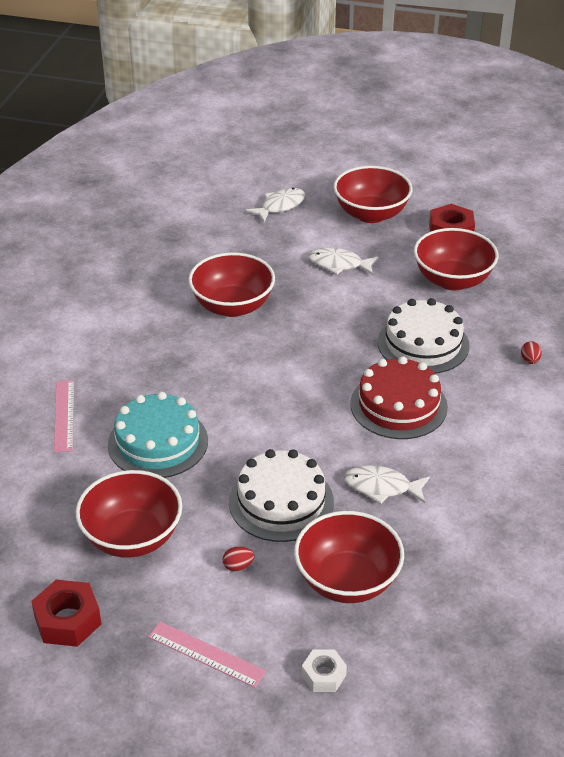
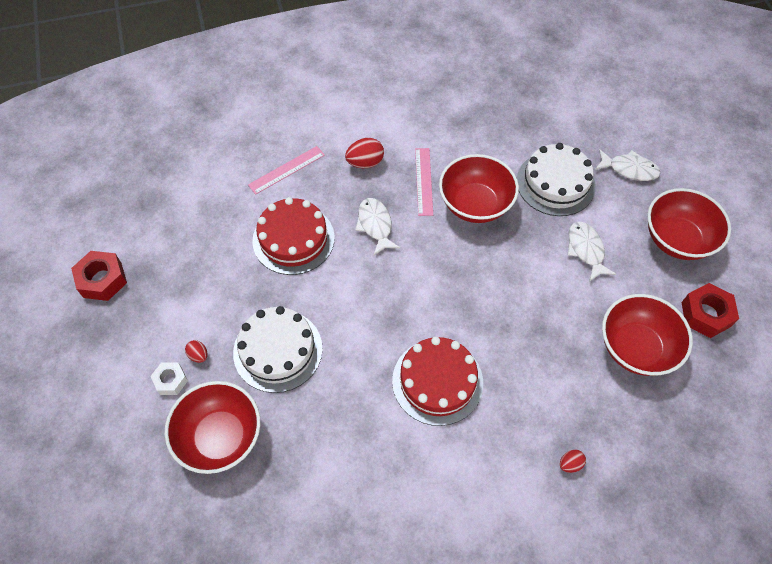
camera: 60 degrees right, 20 degrees up
red bowl [75,470,182,558] -> none
turquoise cake [108,392,208,478] -> red cake [252,197,335,275]
pink ruler [148,622,266,688] -> pink ruler moved to [415,148,433,216]
white nut [302,650,347,692] -> white nut moved to [151,362,188,395]
white fish [344,465,430,504] -> white fish moved to [355,198,400,256]
white cake [378,298,470,374] -> white cake moved to [517,143,596,216]
none -> red egg [345,138,384,168]

